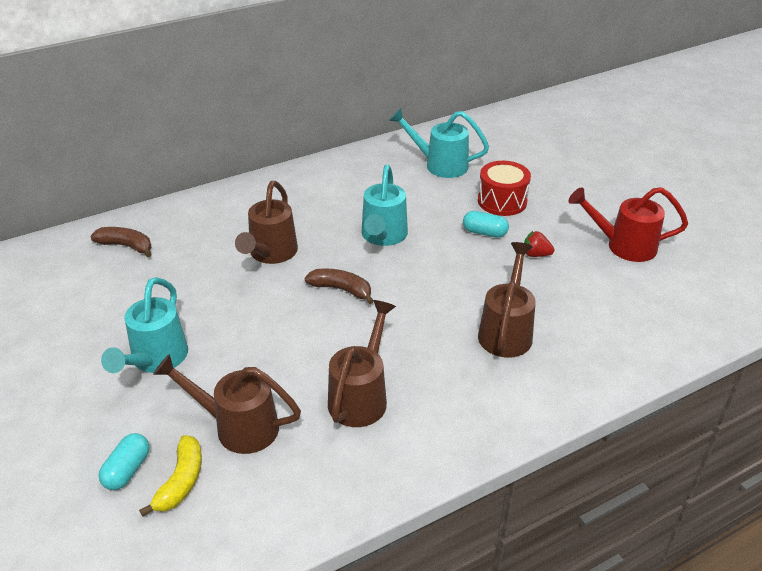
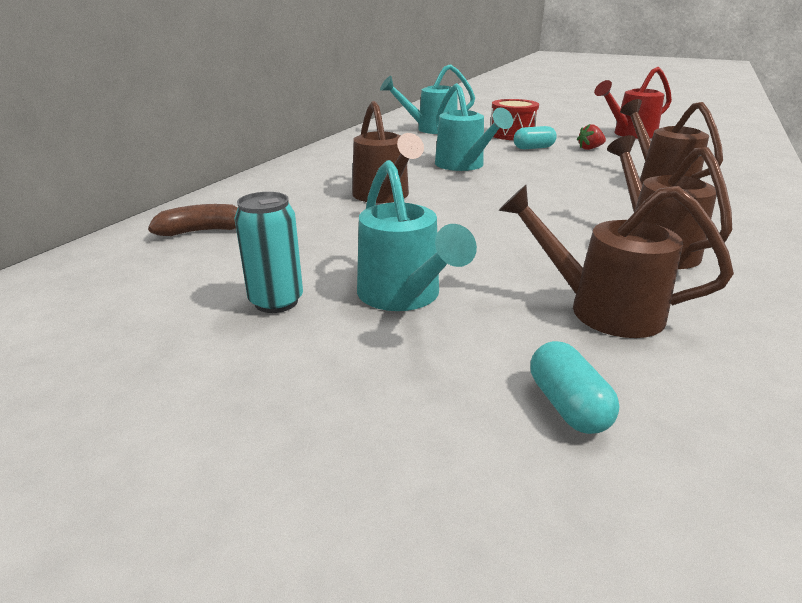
camera: 35 degrees left, 10 degrees down
yellow banana [139,435,202,517] -> none
brown watering can [153,354,301,454] -> brown watering can turned 45 degrees clockwise [498,185,734,338]
brown banana [305,269,373,304] -> none
none -> turquoise can [234,192,303,313]

